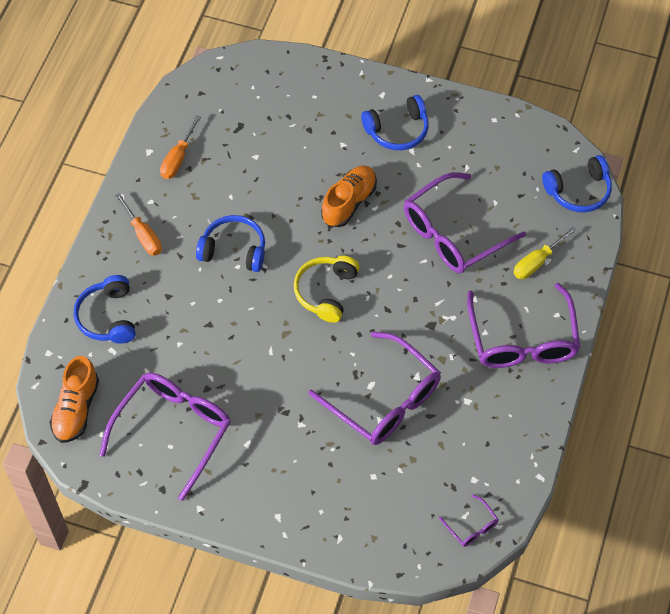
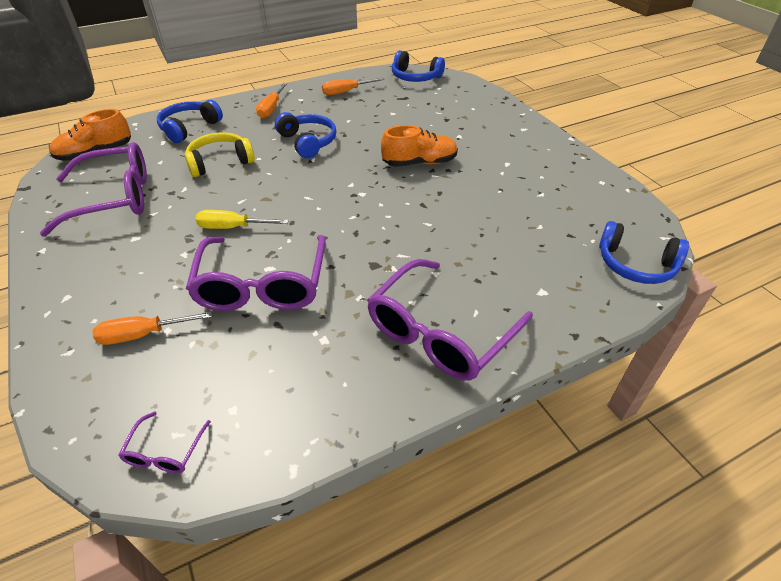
camera: 45 degrees right, 15 degrees down
yellow headphones [294,256,360,323] -> yellow headphones moved to [185,132,255,177]
blue headphones [361,95,429,150] -> blue headphones moved to [392,50,445,82]
purple glasses [404,172,526,273] -> none
yellow screwdriver [513,226,577,279] -> yellow screwdriver moved to [196,210,289,229]
none -> orange screwdriver [93,311,212,345]

